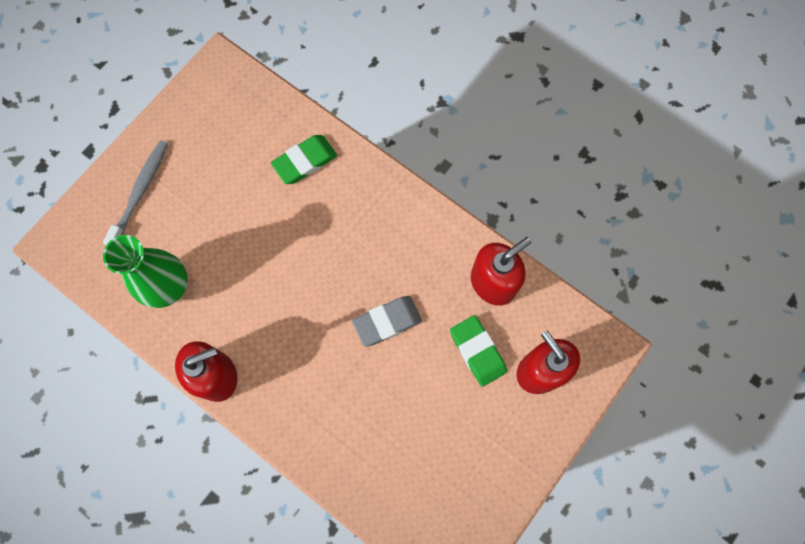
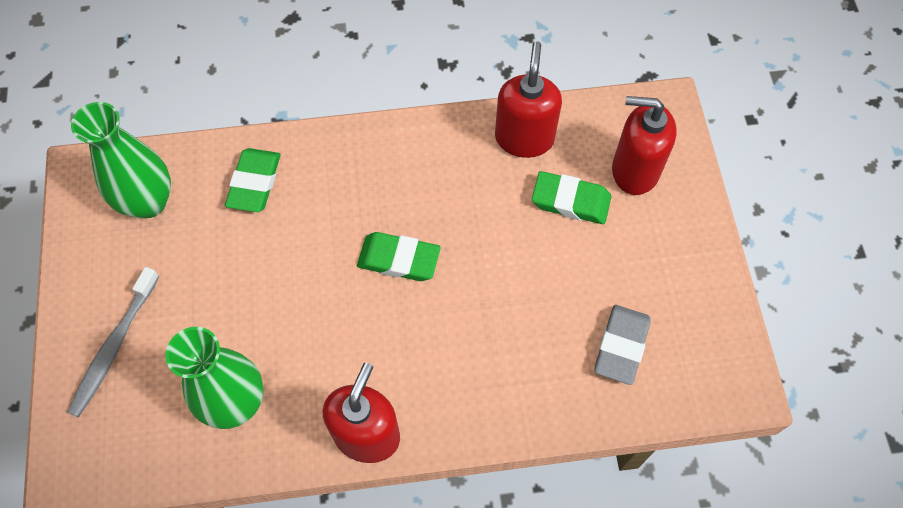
camera: 45 degrees left, 10 degrees down
grey toothbrush [103,140,168,245] -> grey toothbrush turned 135 degrees counterclockwise [67,267,159,417]
grey eraser [352,296,422,347] -> grey eraser moved to [594,305,650,385]
none -> green vase [71,102,171,218]
none -> green eraser [357,232,441,281]

